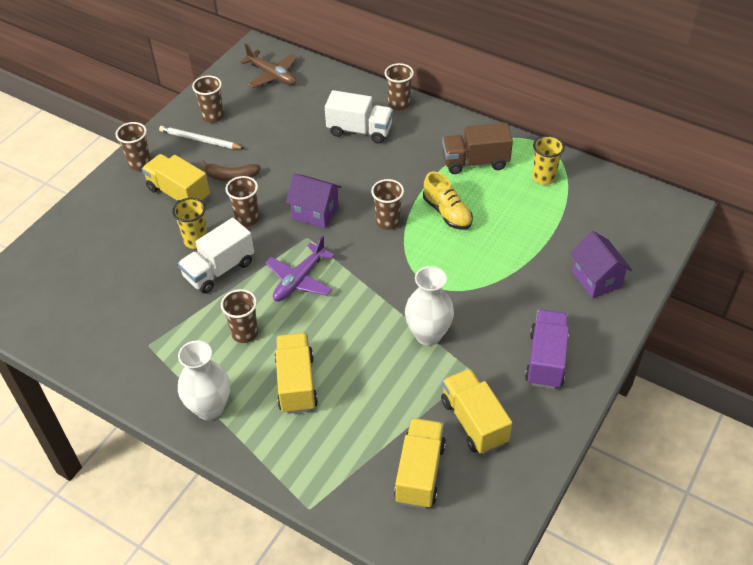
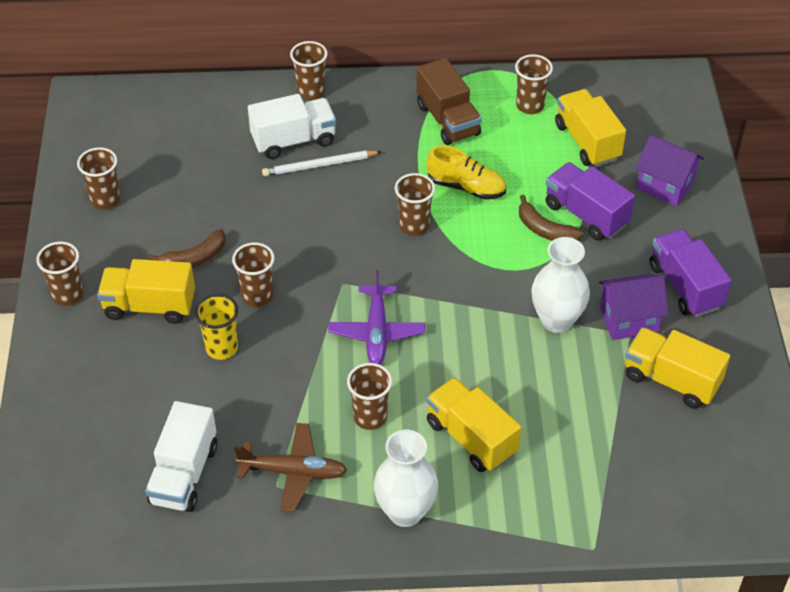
camera: 35 degrees left, 0 degrees up
white pencil [159,126,244,149] -> white pencil moved to [262,150,382,176]
white truck [178,218,254,294] -> white truck moved to [145,401,217,512]
brown plane [240,44,297,88] -> brown plane moved to [234,423,348,512]
purple house [286,173,341,228] -> purple house moved to [599,274,669,340]
yellow truck [394,418,446,509] -> yellow truck moved to [555,89,626,167]
brown truck [442,123,513,174] -> brown truck turned 75 degrees counterclockwise [416,58,482,145]
yellow cup [532,135,565,185] -> brown cup [515,54,553,114]
none -> brown banana [519,195,584,241]
none -> purple truck [545,162,635,241]

